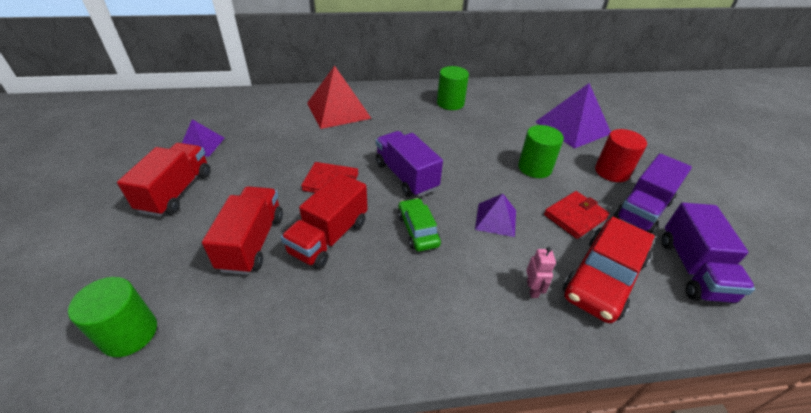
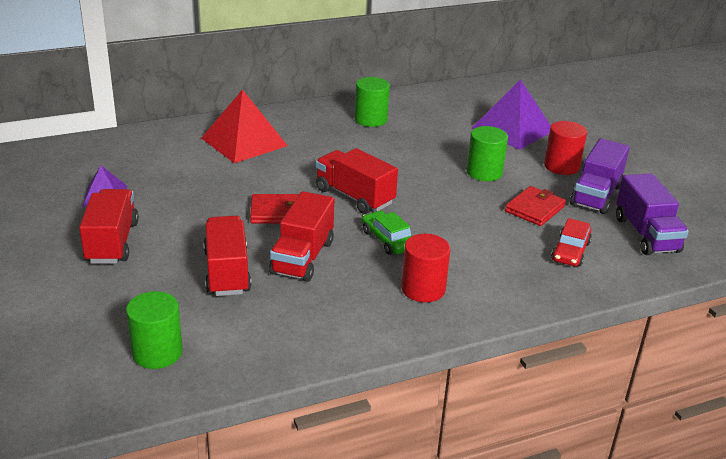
camera: 15 degrees left, 10 degrees down
purple truck [376,131,443,197] -> red truck [316,148,398,214]
purple pyramid [475,194,516,237] -> none
pink robot [526,247,556,298] -> none
red car [563,217,655,323] -> red car [551,218,592,266], size x0.58
none -> red cylinder [401,234,450,302]

